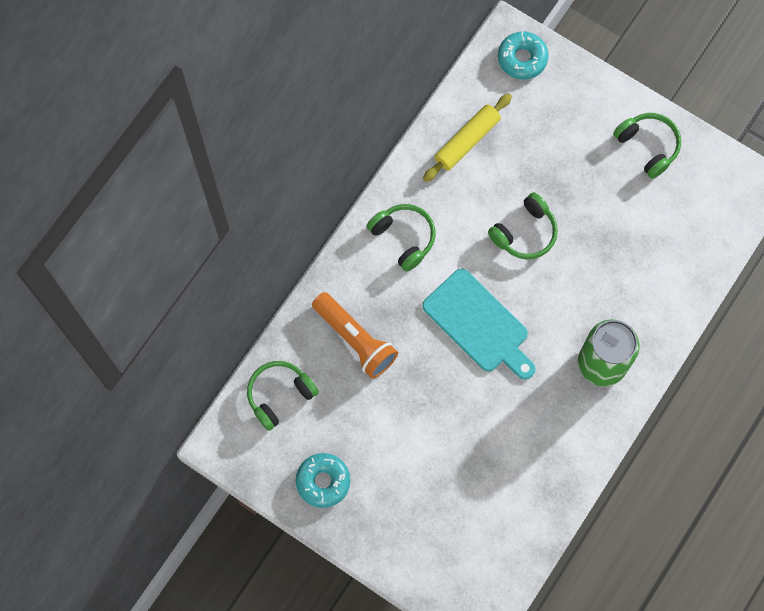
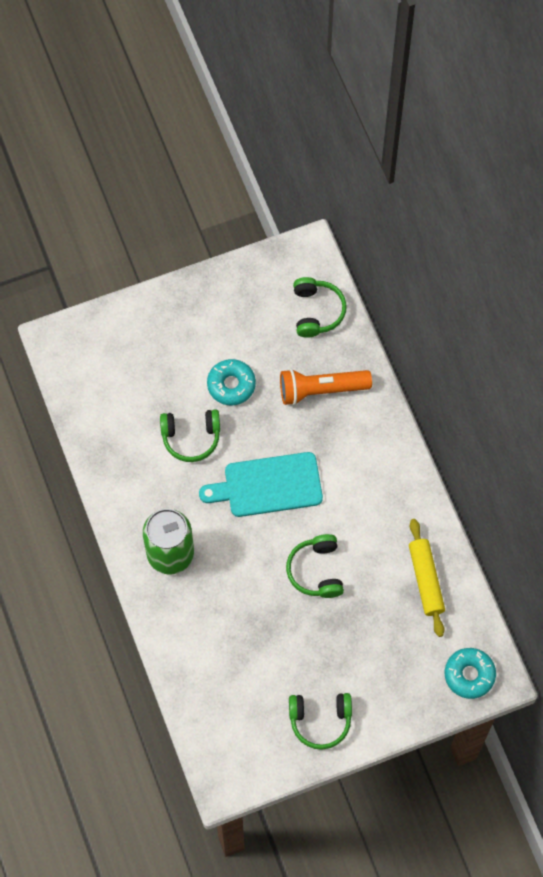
camera: 125 degrees right, 5 degrees down
turquoise donut [296,453,350,508] -> turquoise donut moved to [207,359,256,405]
green headphones [367,204,436,272] -> green headphones moved to [160,410,220,462]

